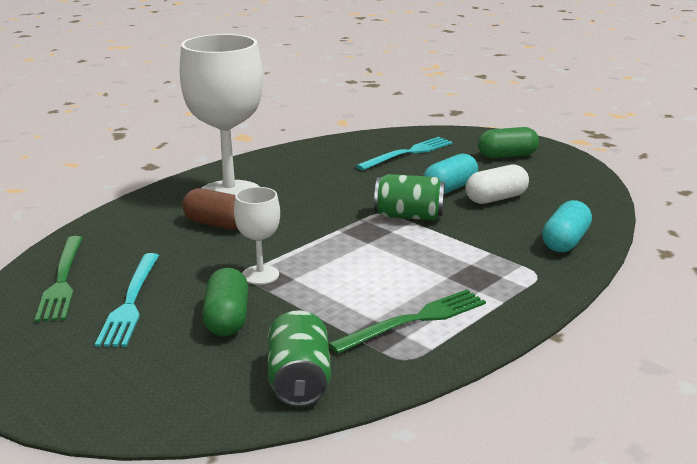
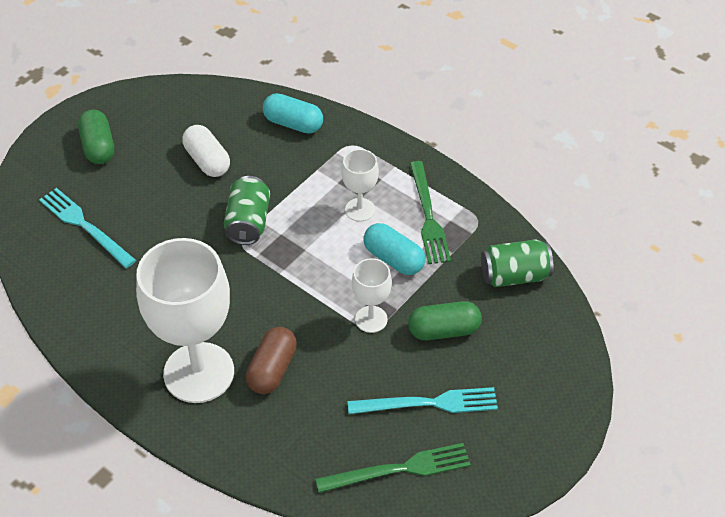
camera: 95 degrees left, 25 degrees up
green fork [328,289,486,354] -> green fork turned 150 degrees counterclockwise [410,161,451,264]
turquoise capsule [423,154,478,194] -> turquoise capsule moved to [363,223,425,275]
none -> white goblet [341,149,379,222]

